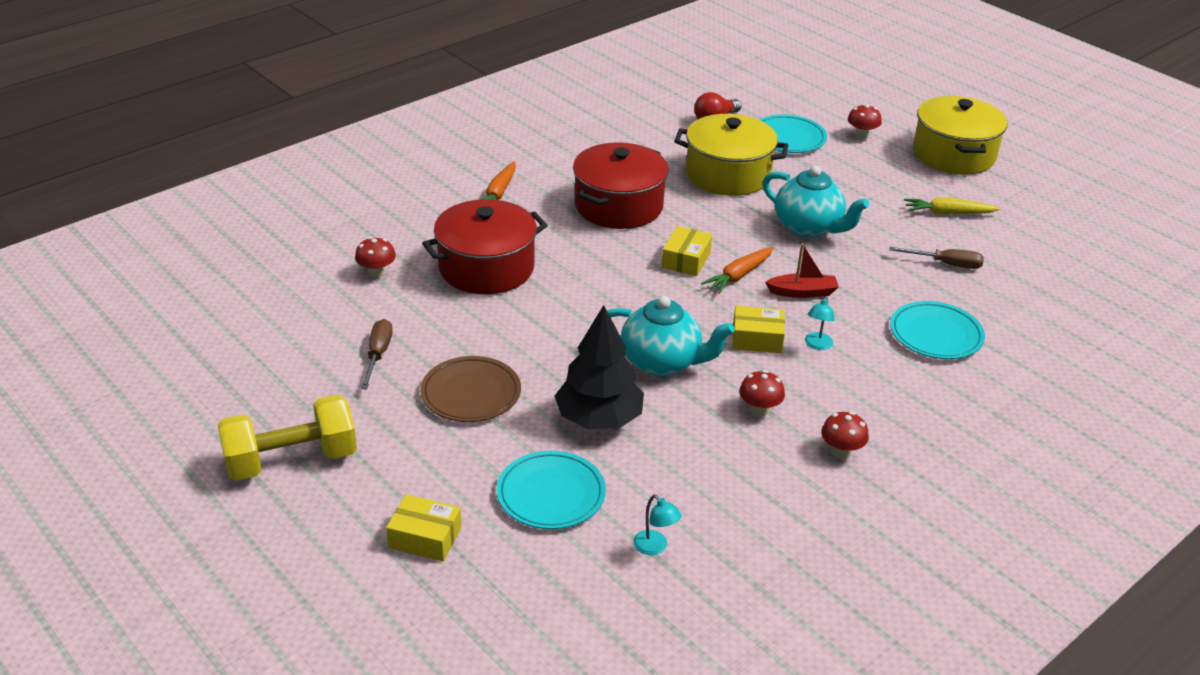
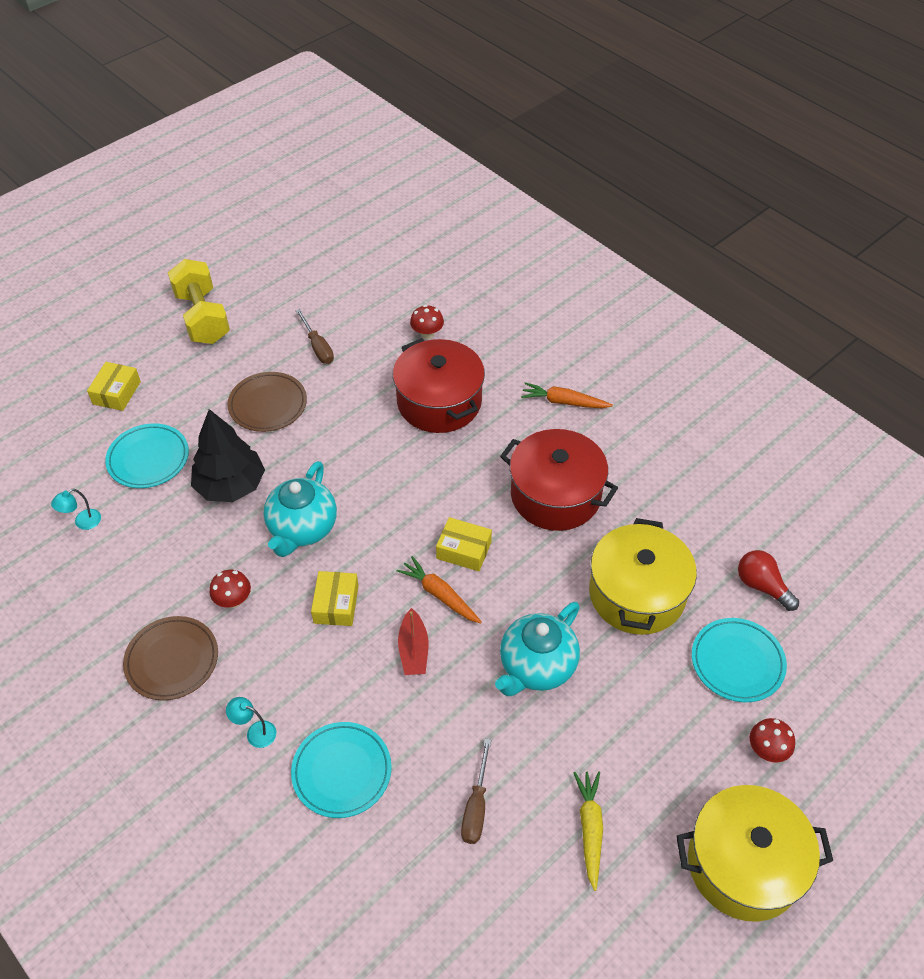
camera: 90 degrees right, 15 degrees up
brown screwdriver [361,319,393,389] -> brown screwdriver turned 60 degrees clockwise [296,309,334,364]
turquoise lamp [805,296,835,350] -> turquoise lamp moved to [226,697,276,748]
red mushroom [821,412,869,459] -> brown plate [123,616,218,701]

